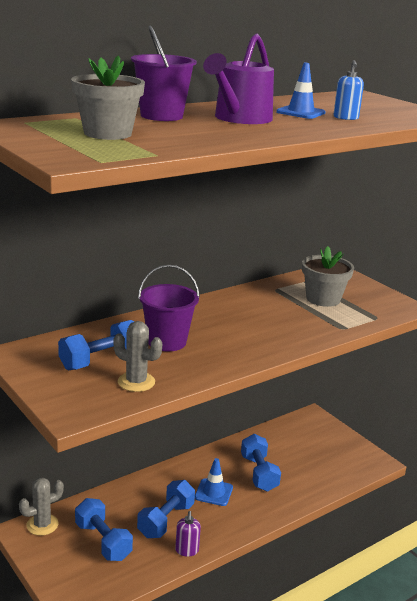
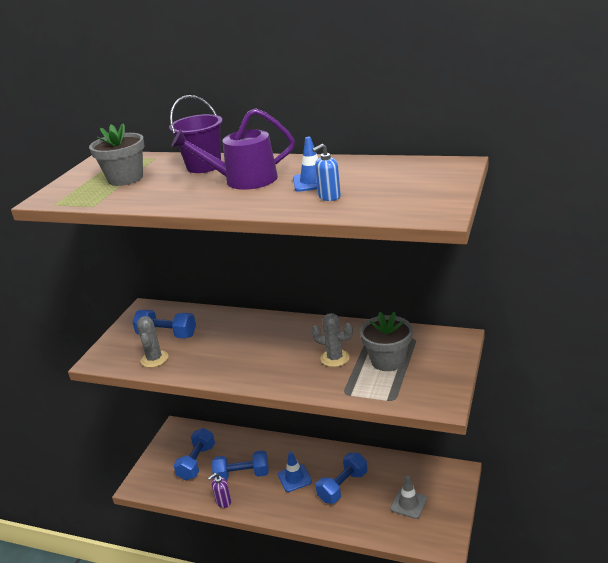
camera: 60 degrees right, 5 degrees up
grey cactus [19,478,64,536] -> grey cactus moved to [311,313,353,367]
purple bucket [138,265,200,351] -> none
none -> grey traffic cone [390,476,427,519]

